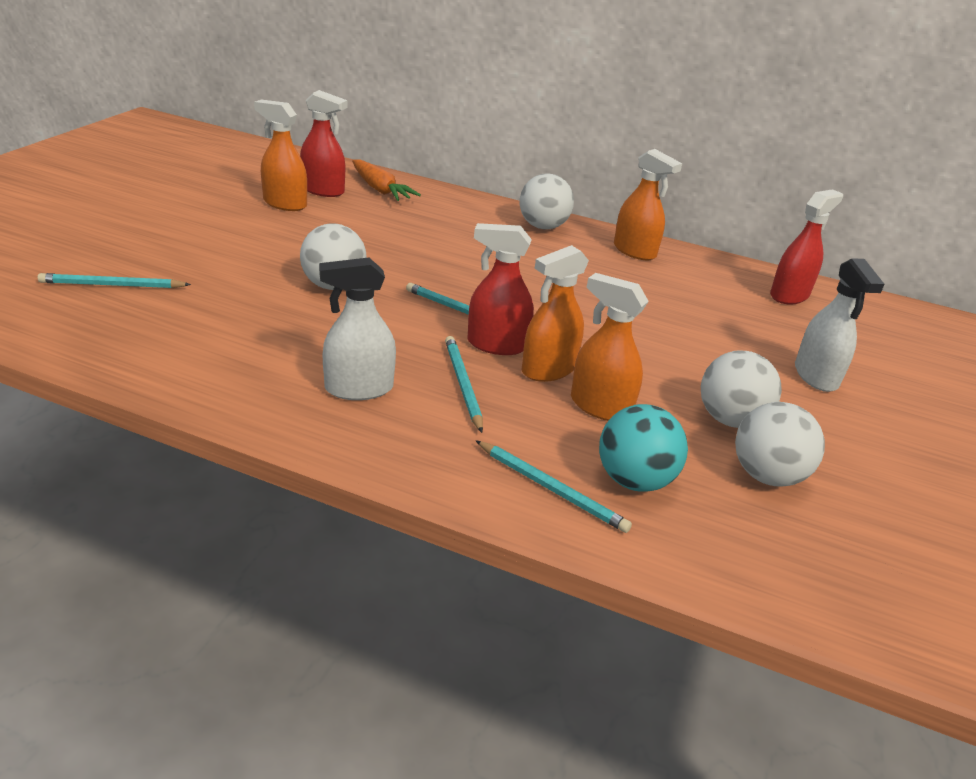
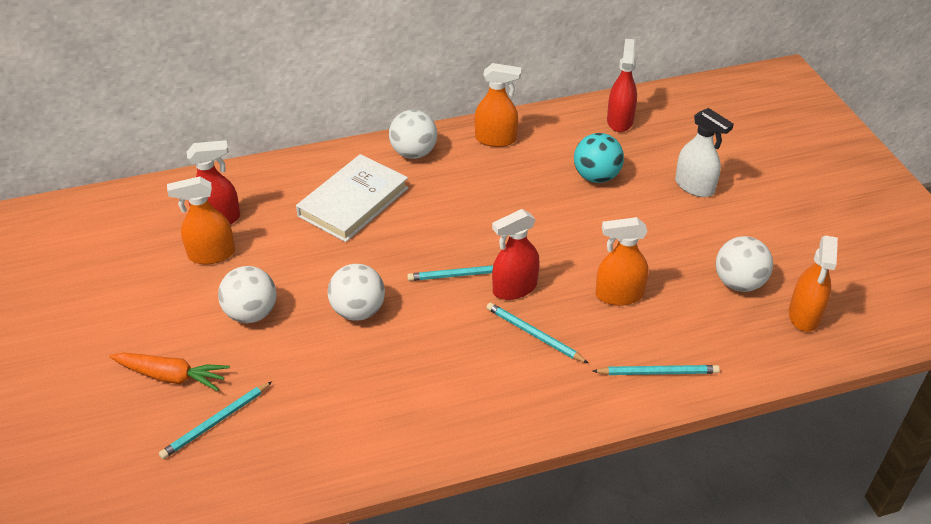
camera: 35 degrees left, 10 degrees up
white spray bottle [319,257,396,400] -> none
orange carrot [352,159,421,201] -> orange carrot moved to [109,353,230,391]
orange spray bottle [522,245,589,382] -> orange spray bottle moved to [789,236,838,332]
turquoise ball [599,404,688,492] -> turquoise ball moved to [574,133,624,183]
white ball [701,350,782,428] -> white ball moved to [218,266,276,323]
none -> white book [296,154,408,242]

